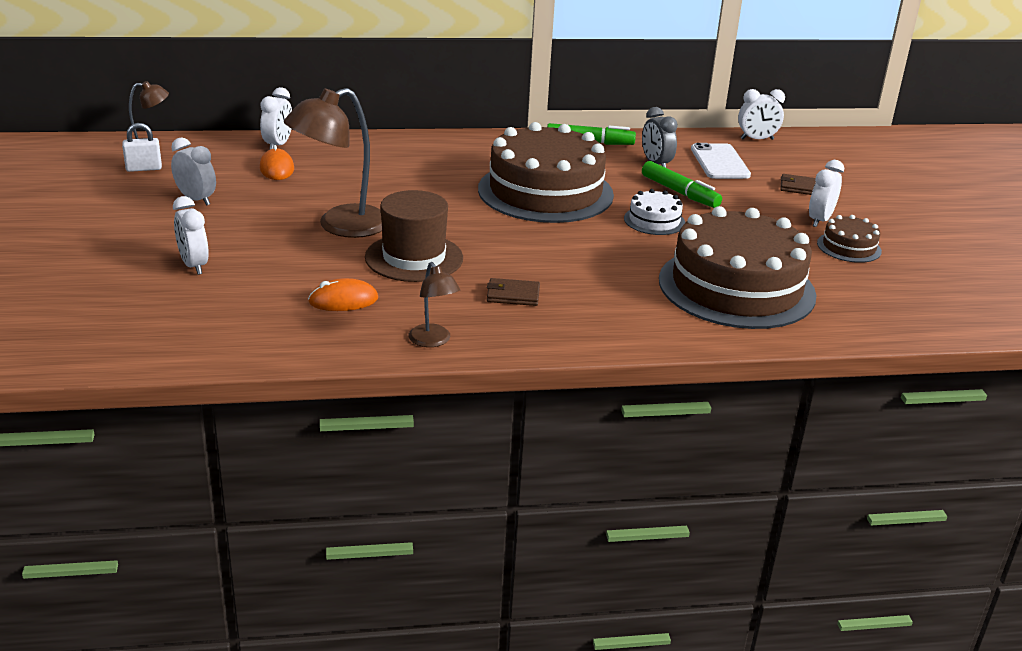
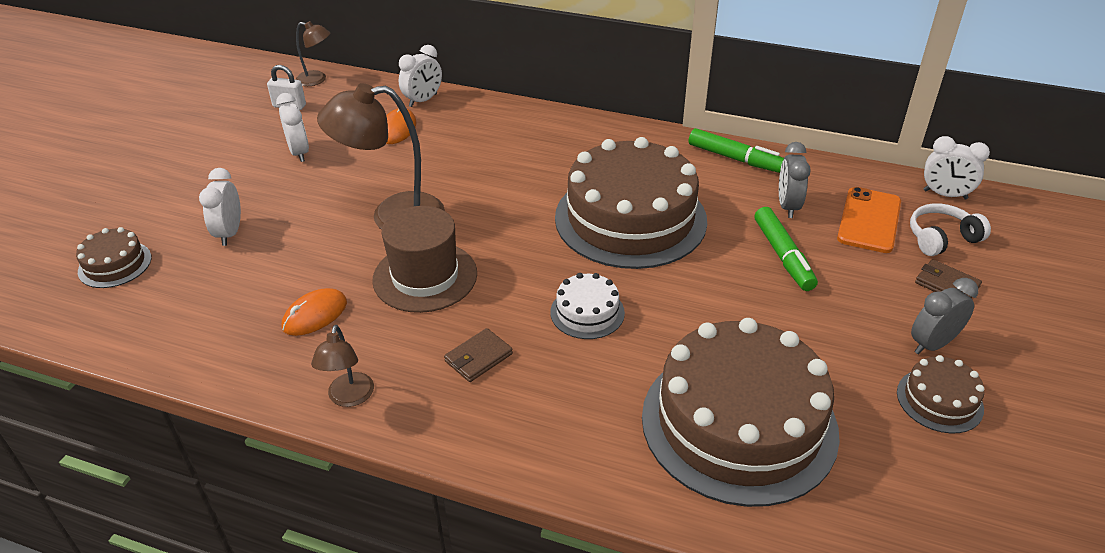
camera: 30 degrees right, 10 degrees up
orange mouse [308,278,378,311] -> orange mouse turned 60 degrees counterclockwise [282,288,347,336]
brown wallet [487,278,540,306] -> brown wallet turned 75 degrees counterclockwise [444,328,513,382]
white cake [624,189,685,235] -> white cake moved to [550,273,625,339]
white phone [691,143,751,179] -> orange phone [837,187,901,253]
white clock [809,160,844,227] -> grey clock [911,278,978,355]
none -> brown cake [76,227,152,288]
none -> white headphones [910,204,991,256]

